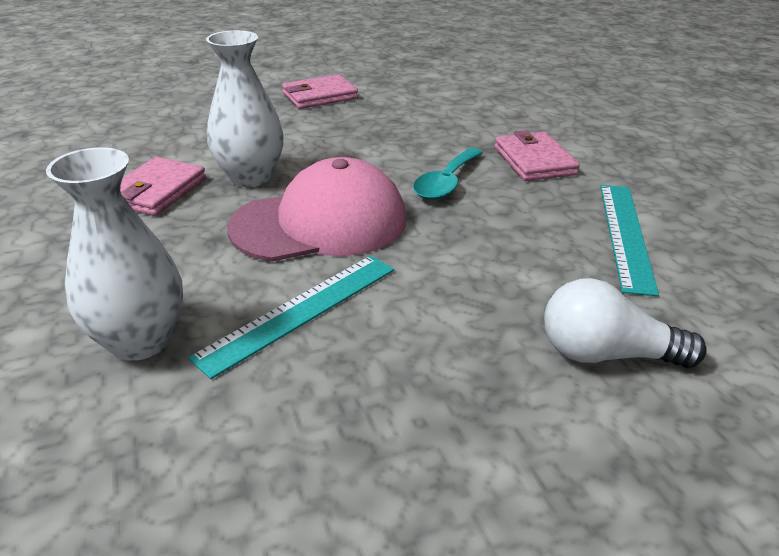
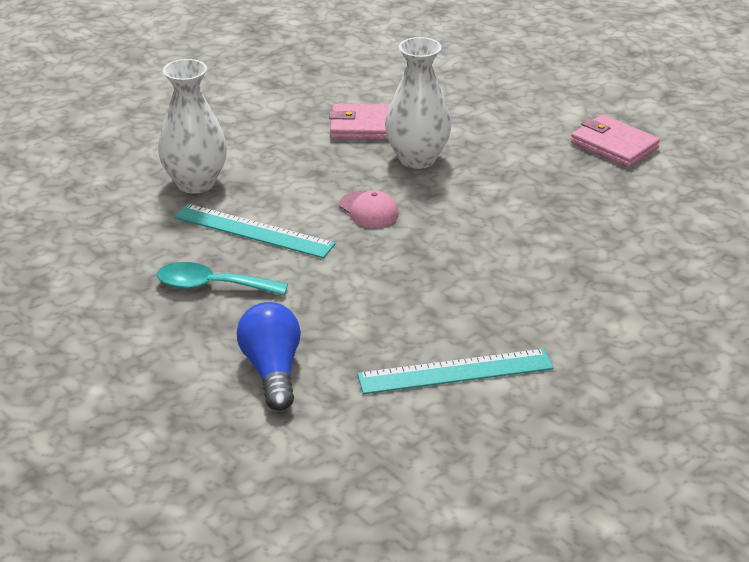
camera: 70 degrees right, 0 degrees up
pink cap [228,157,406,262] -> pink cap [339,190,399,228], size x0.44
turquoise spoon [413,148,483,200] -> turquoise spoon moved to [157,262,288,295]
pink wallet [495,130,580,181] -> none
white light bulb [544,278,707,368] -> blue light bulb [237,302,301,411]

